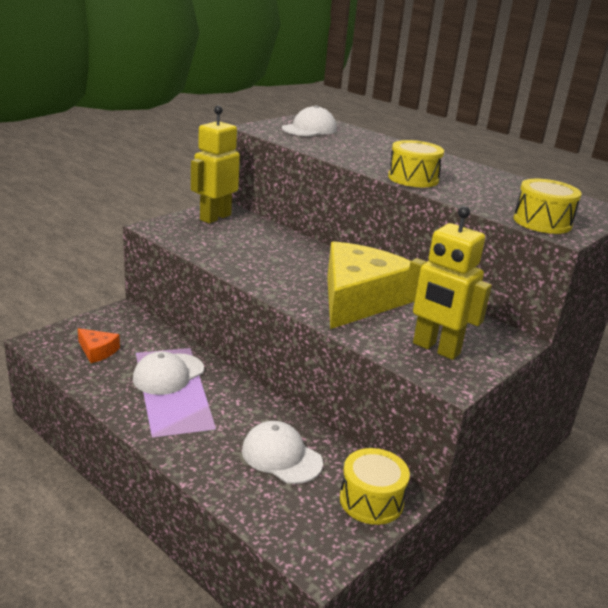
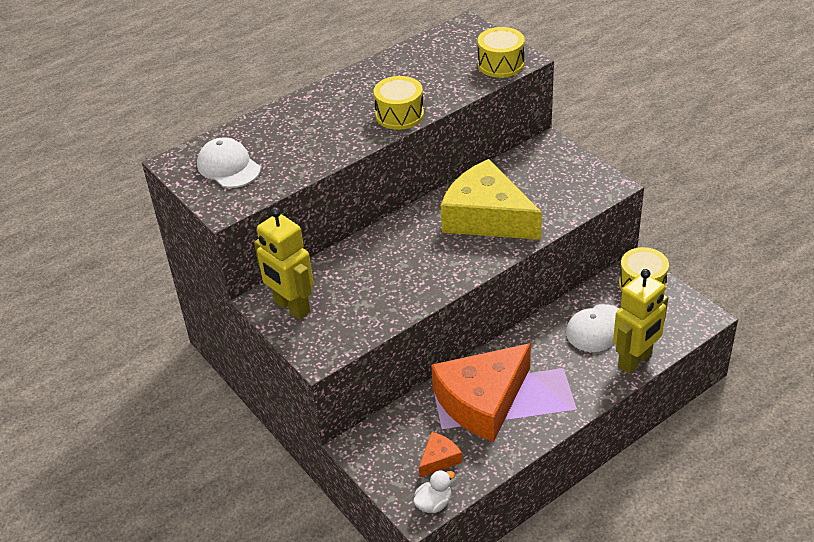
camera: 75 degrees left, 15 degrees up
white cap [133,351,204,395] -> orange cheese [431,343,531,442]
yellow robot [405,206,492,360] -> yellow robot moved to [613,269,668,374]
none -> white duck [413,470,455,513]

